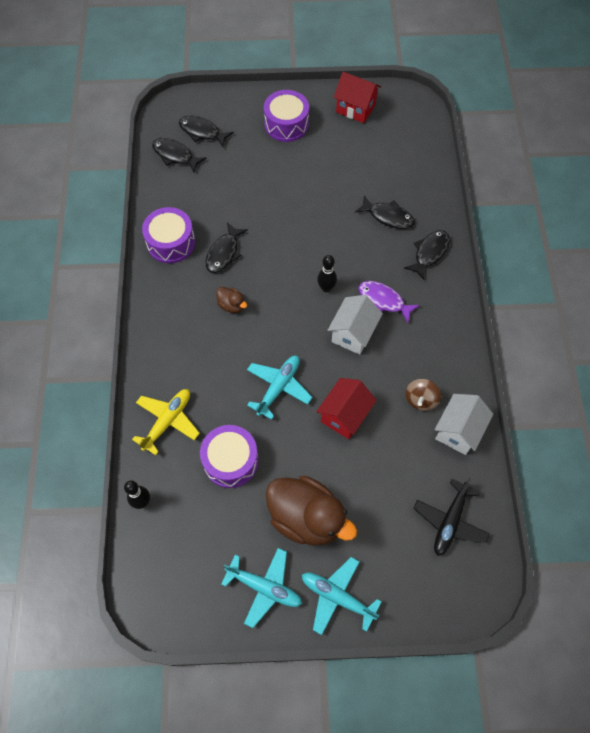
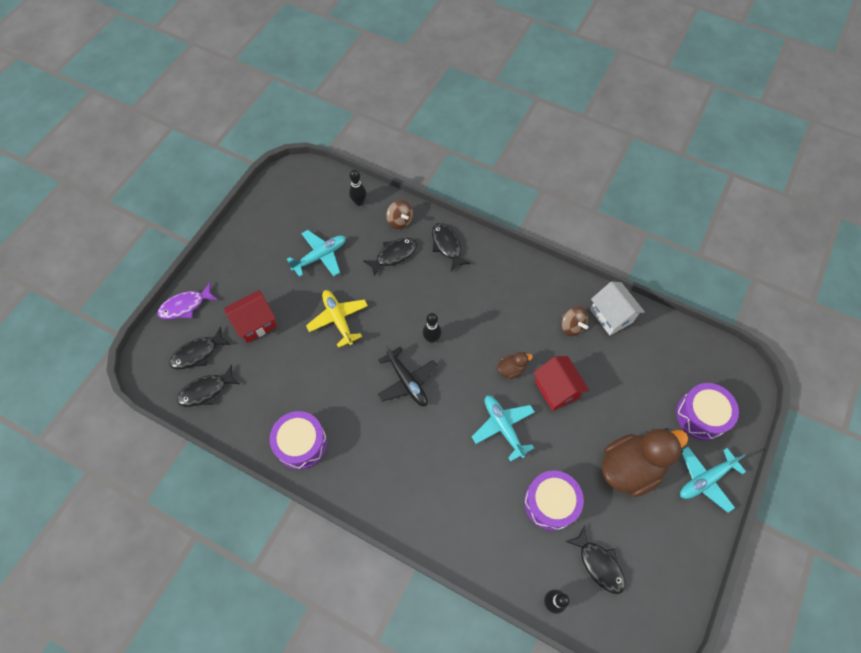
camera: 60 degrees left, 0 degrees up
yellow plane [132,389,200,455] -> yellow plane moved to [306,290,368,348]
black fish [206,222,248,273] -> black fish moved to [565,525,625,594]
brown duck [216,287,247,313] -> brown duck moved to [497,352,533,379]
turquoise plane [221,548,302,628] -> turquoise plane moved to [287,230,346,277]
purple drum [264,90,309,142] -> purple drum moved to [676,383,739,440]
white house [328,295,383,355] -> none
red house [334,72,381,123] -> red house moved to [224,290,277,343]
purple fish [358,281,420,323] -> purple fish moved to [157,283,217,319]
black plane [413,478,490,556] -> black plane moved to [377,345,438,406]
none -> black bowling pin [349,170,366,206]
none -> brown spinning top [386,200,413,229]

